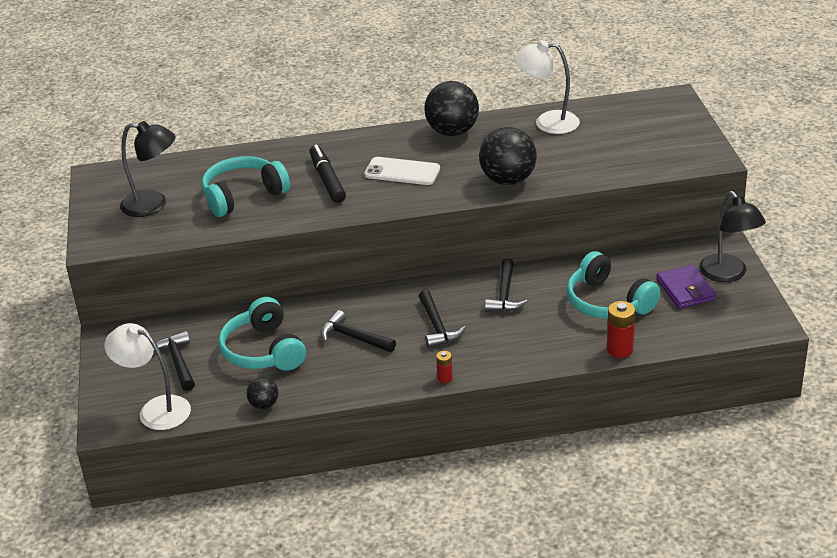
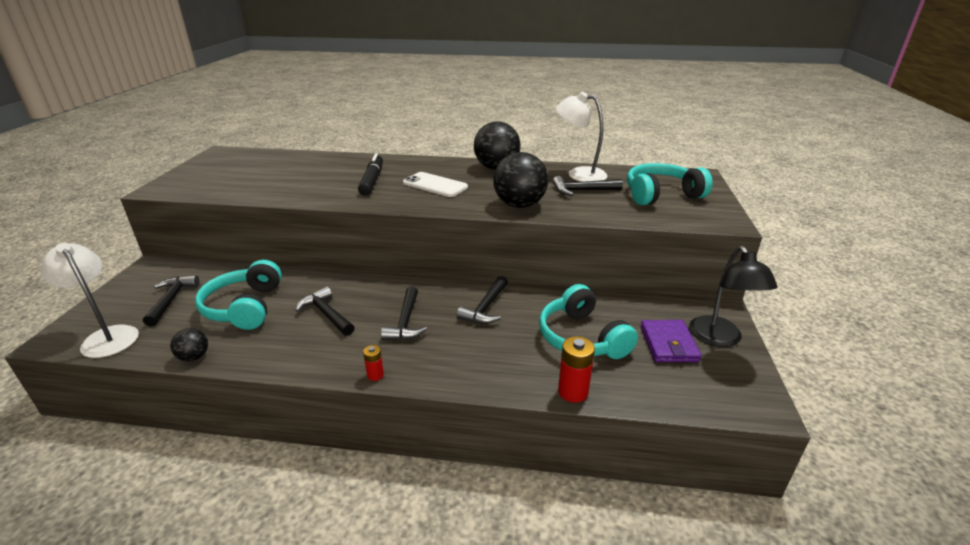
camera: 15 degrees right, 5 degrees down
black lamp [120,121,176,217] -> none
turquoise headphones [201,156,290,217] -> turquoise headphones moved to [627,163,713,205]
none -> black hammer [553,176,623,196]

